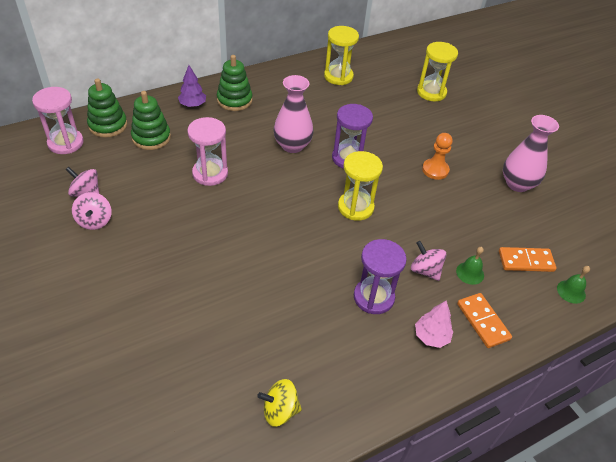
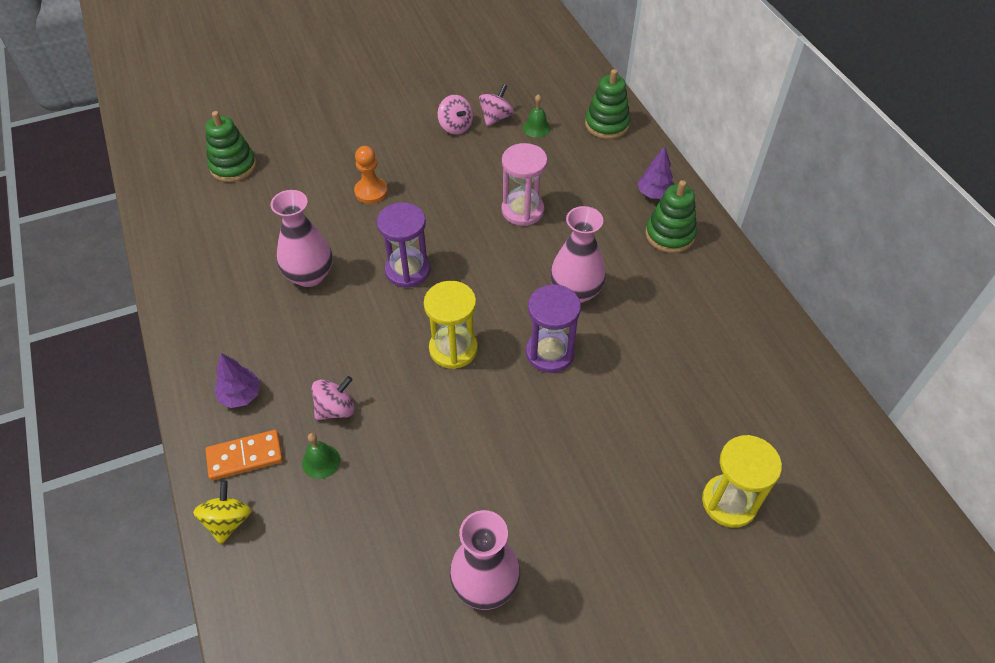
camera: 100 degrees right, 5 degrees up
pink hourglass [32,87,84,154] -> none
pink spinning top [72,192,112,230] -> pink spinning top turned 120 degrees counterclockwise [438,95,473,134]
green stacking toy [131,91,171,150] -> green stacking toy moved to [205,111,257,182]
yellow spinning top [257,379,302,427] -> yellow spinning top moved to [193,480,251,544]
yellow hourglass [324,26,359,85] -> none
purple hourglass [354,239,407,314] -> purple hourglass moved to [377,202,431,288]
pink tree [415,300,453,348] -> purple tree [215,353,260,408]
orange pawn [422,133,453,180] -> orange pawn moved to [354,146,388,204]
orange domino [499,247,557,272] -> none
green bell [557,266,590,304] -> green bell moved to [523,94,551,138]
none -> pink vase [271,190,332,287]

